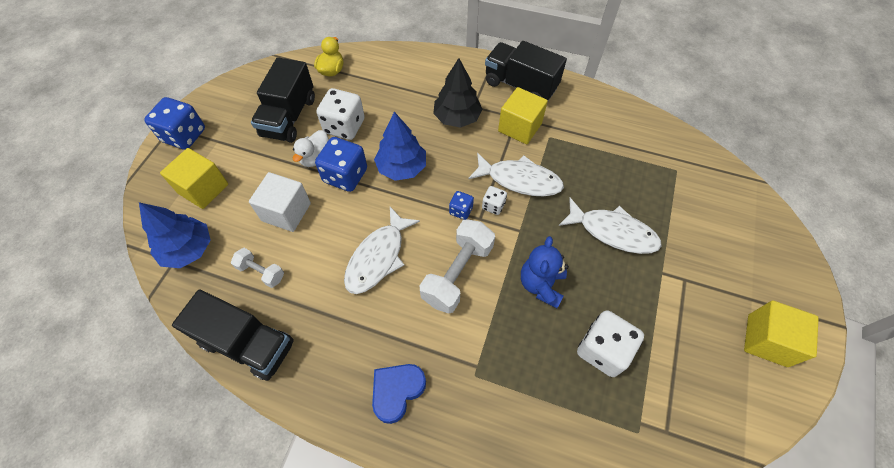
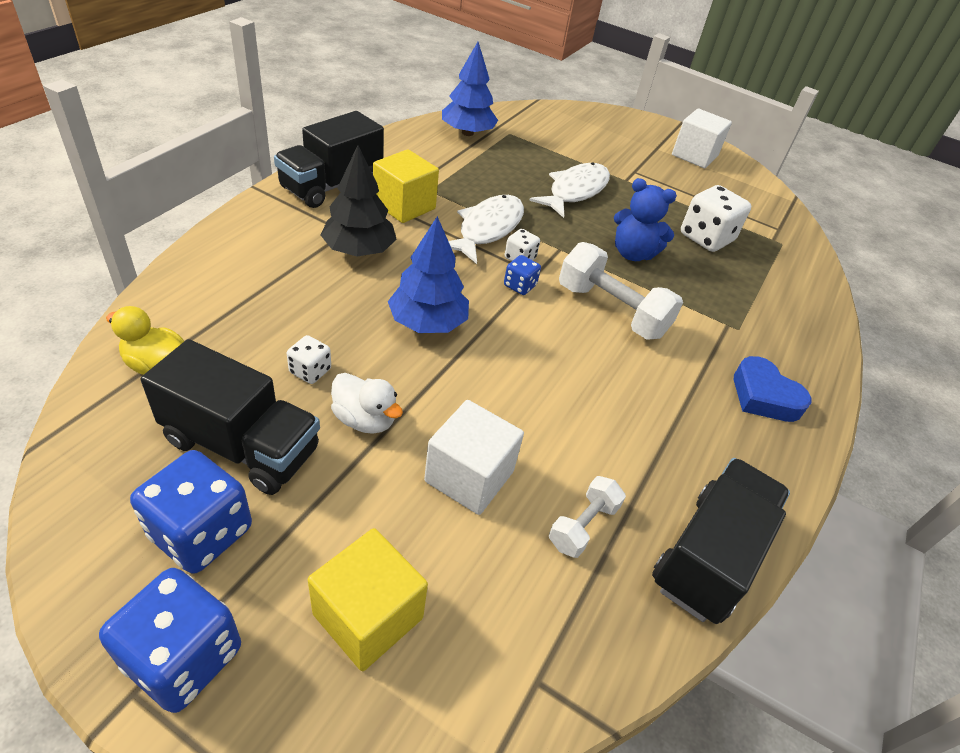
camera: 85 degrees left, 15 degrees down
blue tree [139,202,211,268] -> blue tree moved to [442,42,498,136]
blue dice [315,137,367,192] -> blue dice moved to [130,450,252,574]
white dice [316,88,364,140] -> white dice [287,335,331,384], size x0.52
white fish [344,207,420,294] -> none
yellow cube [744,300,819,367] -> white cube [672,109,732,168]

